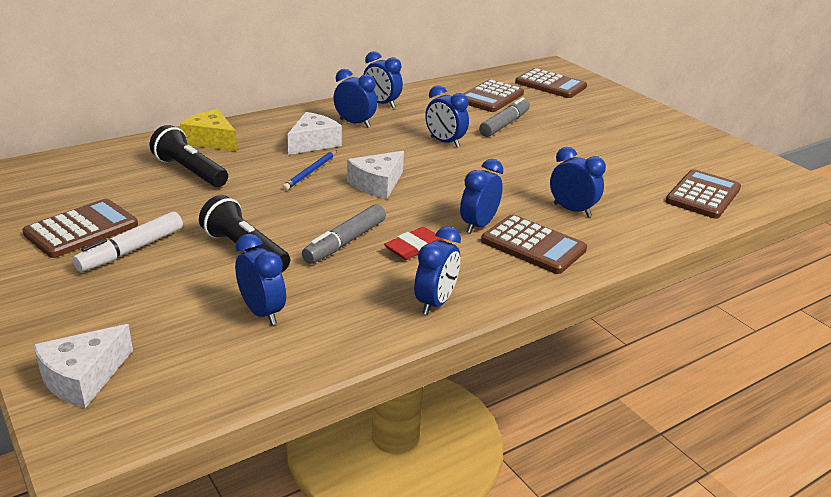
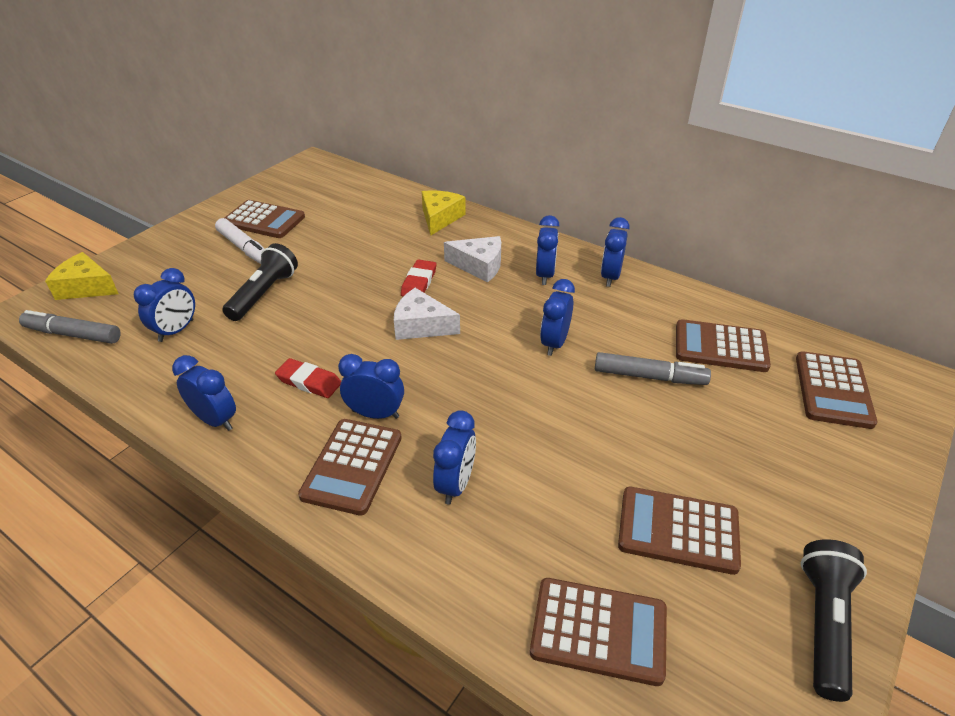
camera: 70 degrees right, 10 degrees up
white cheese [33,324,133,408] -> yellow cheese [45,252,118,300]
white marker [72,211,183,272] -> white marker turned 150 degrees counterclockwise [215,218,264,264]
black flashlight [150,125,228,187] -> black flashlight moved to [801,539,867,702]
blue pencil [283,151,337,190] -> red eraser [401,259,436,297]
grey marker [302,204,386,264] -> grey marker moved to [19,310,121,344]
blue clock [414,226,461,315] -> blue clock turned 150 degrees counterclockwise [172,355,236,431]
none -> brown calculator [618,487,741,575]

